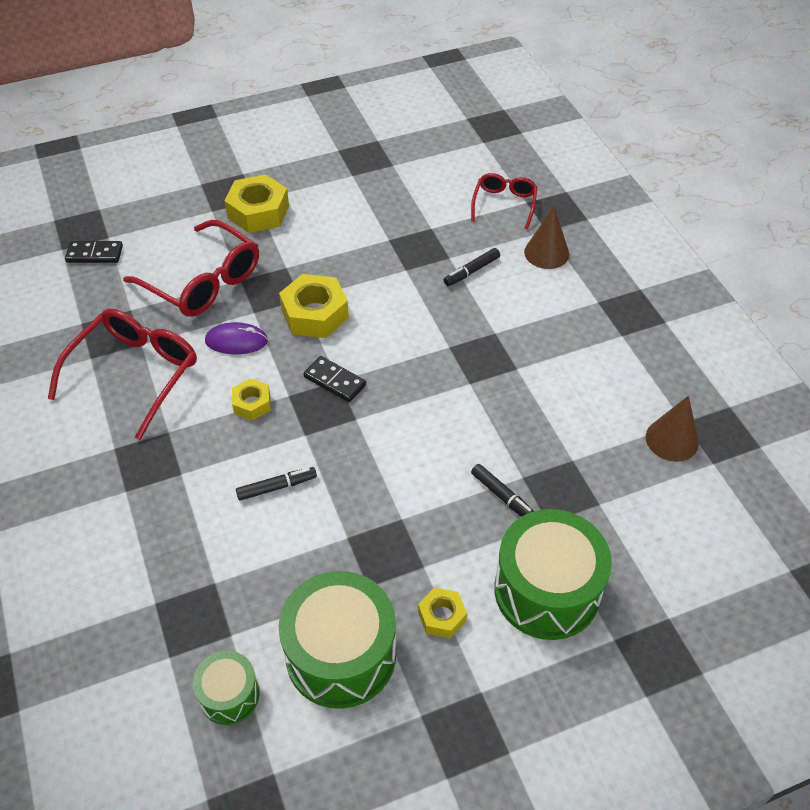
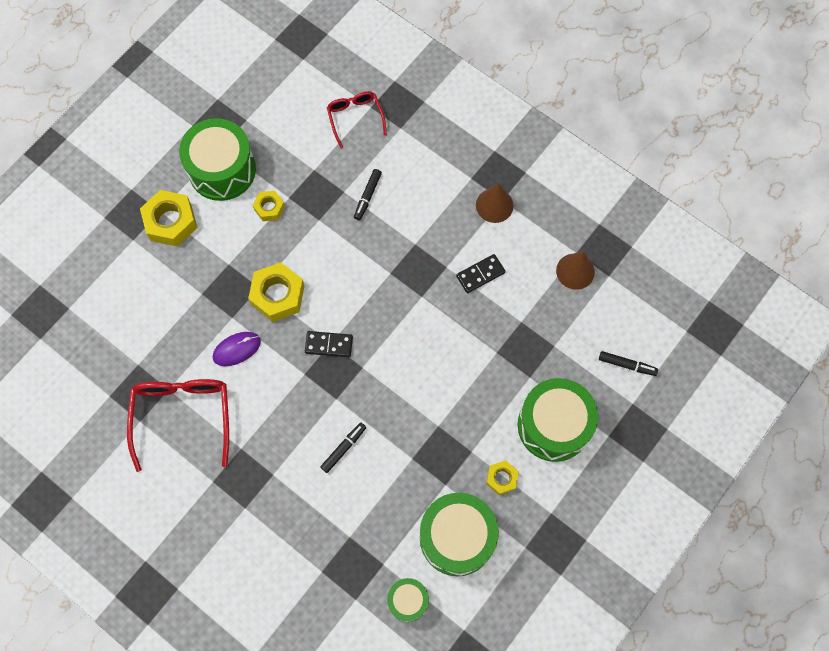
camera: 30 degrees left, 20 degrees up
black domino [65,241,123,263] -> black domino moved to [456,254,505,293]
red glasses [123,220,259,317] -> none
yellow nut [232,378,271,420] -> yellow nut moved to [253,191,285,221]
black marker [471,464,534,517] -> black marker moved to [599,351,658,376]
brown cone [524,206,569,269] -> brown cone moved to [476,183,514,223]
none -> green drum [179,118,256,201]

